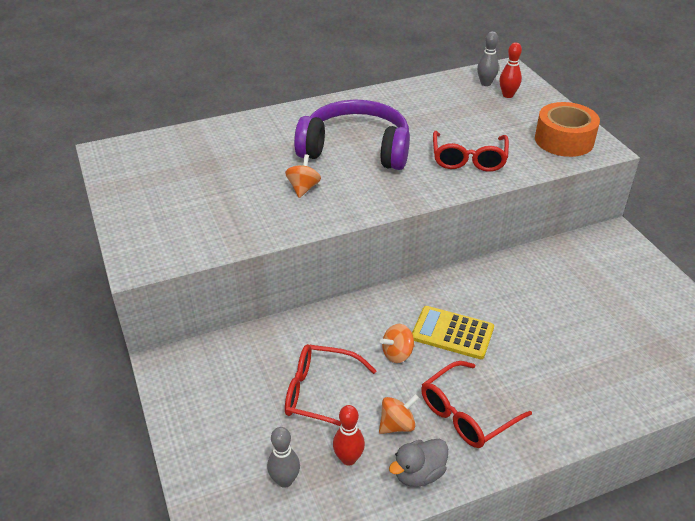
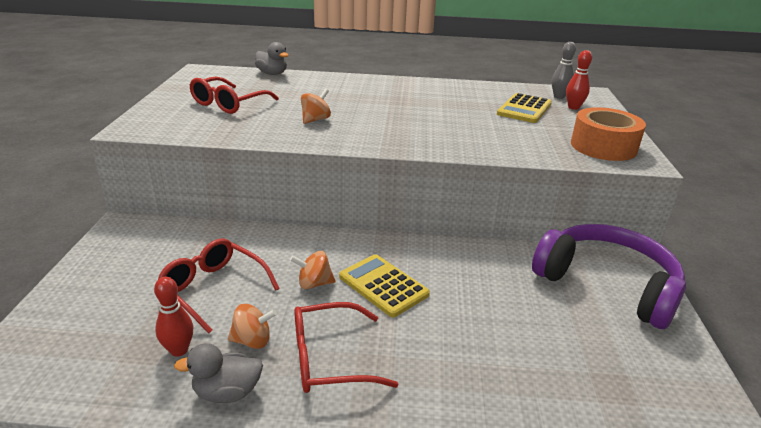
camera: 25 degrees right, 10 degrees down
grey bowling pin [267,427,300,488] -> none
purple headphones [294,100,410,170] -> purple headphones moved to [532,224,686,329]
red glasses [433,131,509,172] -> red glasses moved to [190,76,279,114]
none -> grey duck [255,42,289,75]
none -> yellow calculator [497,93,552,123]

